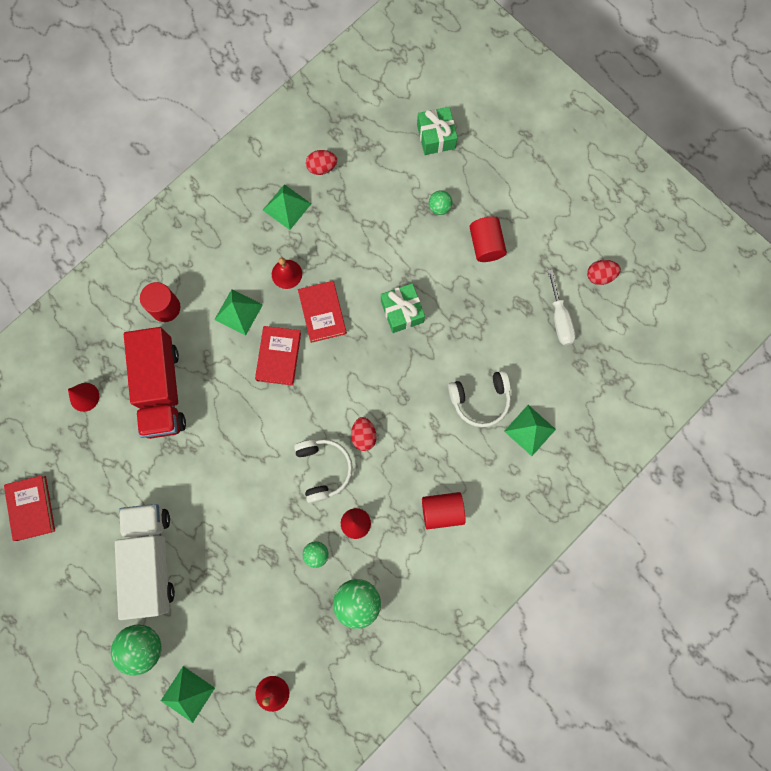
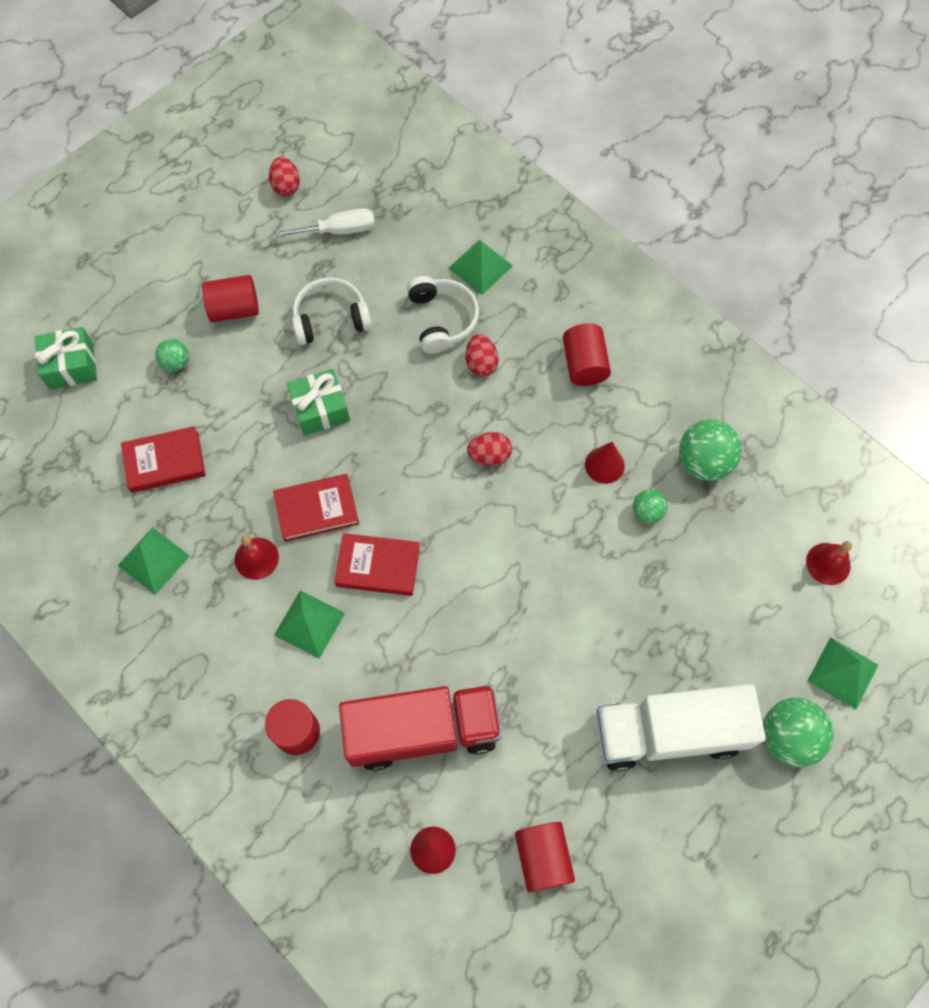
camera: 90 degrees left, 10 degrees down
red book [4,475,55,541] -> red book moved to [121,426,206,493]
white headphones [294,439,353,503] -> white headphones moved to [292,278,372,345]
red egg [306,150,337,175] -> red egg moved to [466,334,498,377]
none -> red cylinder [515,822,575,892]

